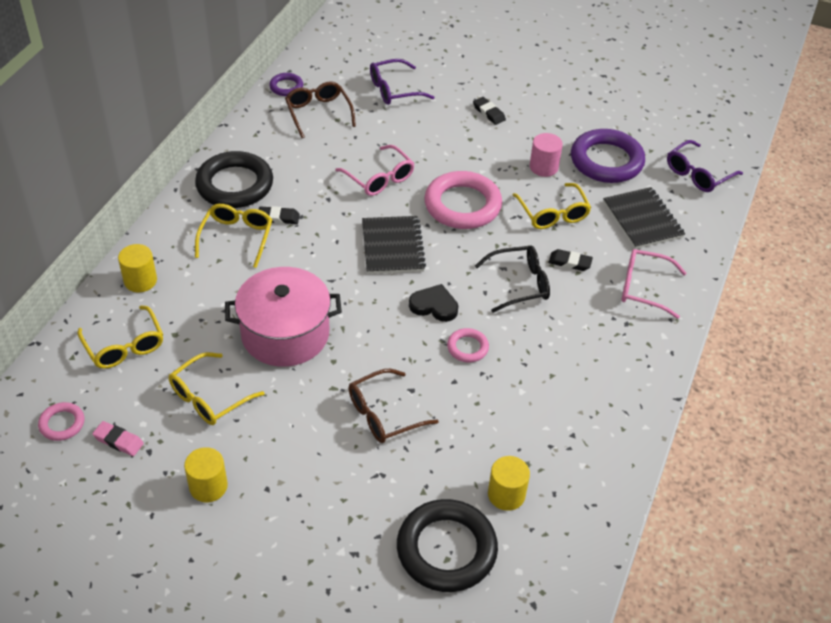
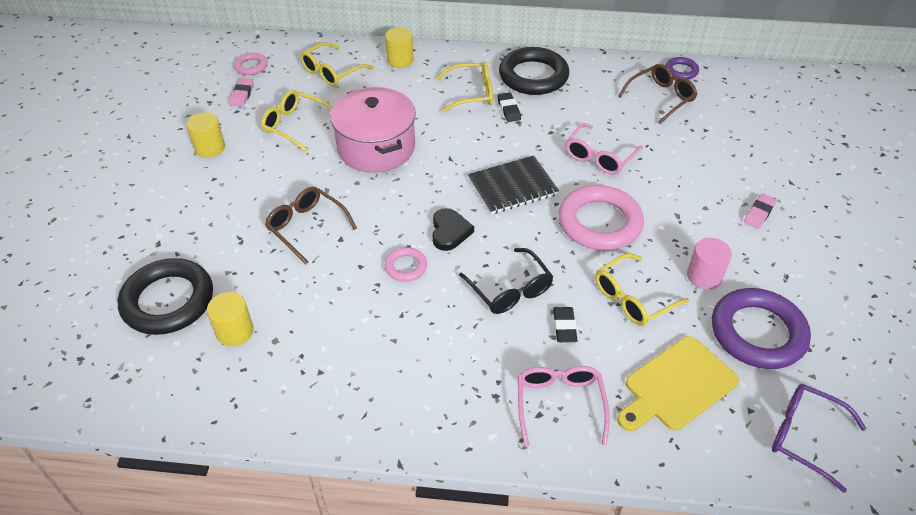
camera: 75 degrees right, 0 degrees up
purple glasses [370,59,434,105] -> none
black eraser [473,97,506,125] -> pink eraser [744,193,777,229]
black notebook [603,187,685,249] -> yellow cutting board [617,336,739,431]

